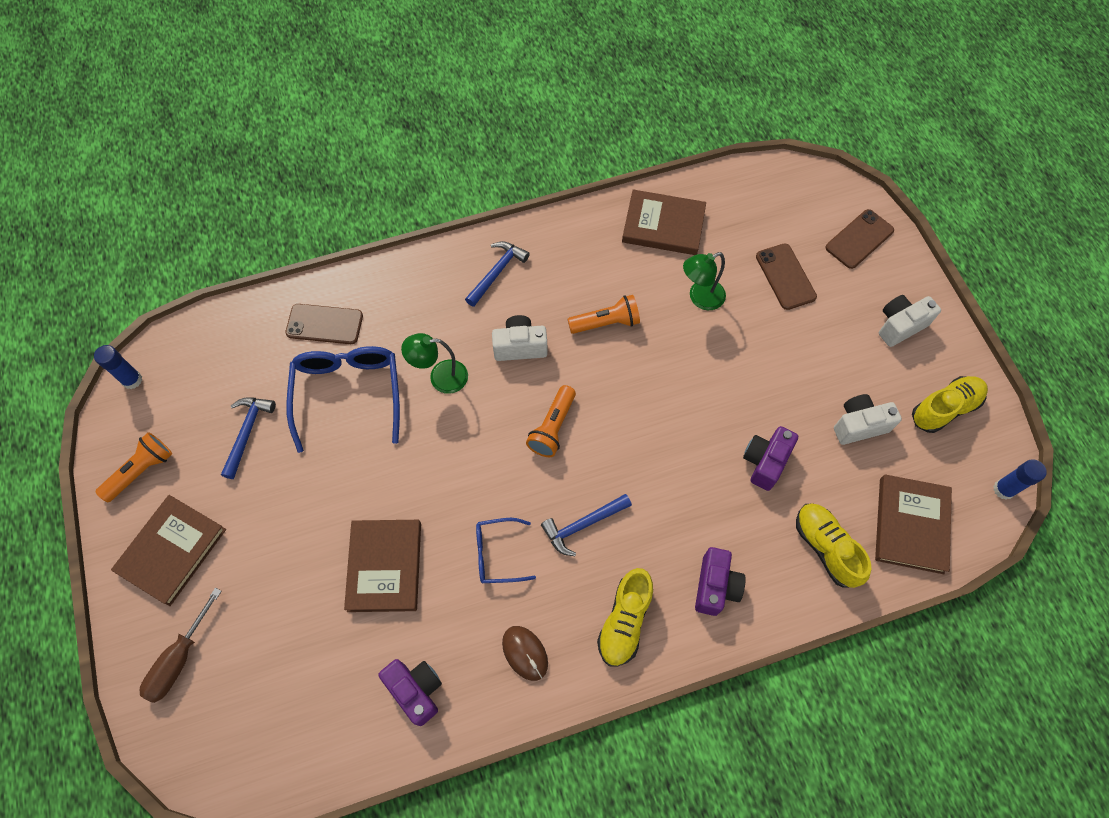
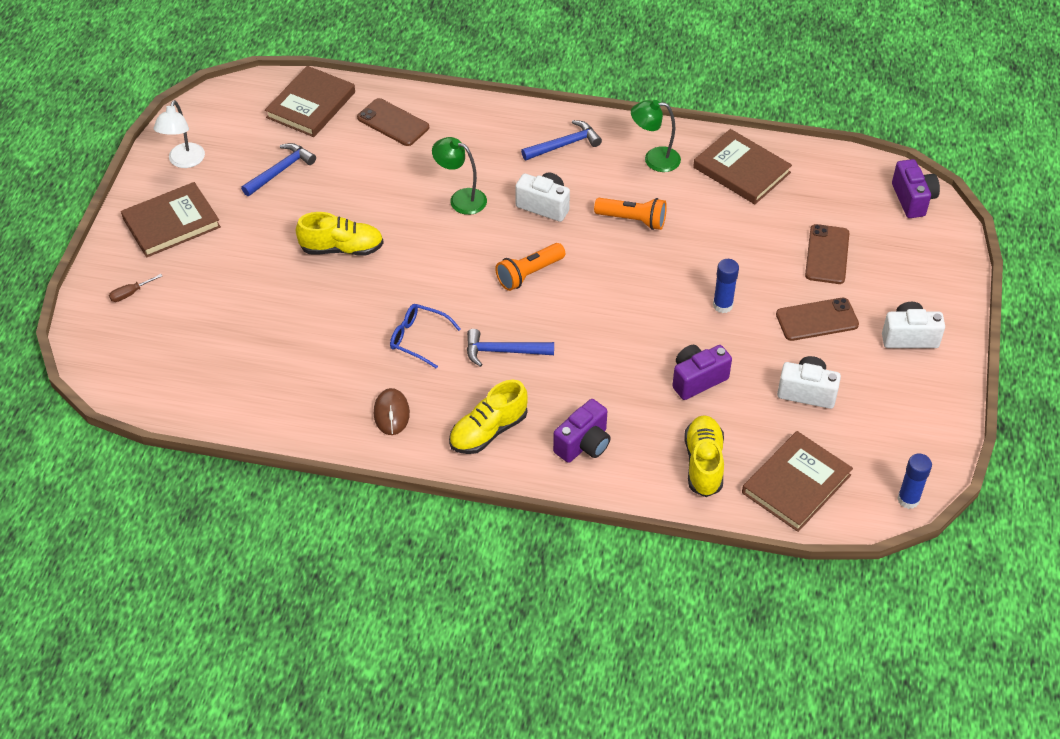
camera: 30 degrees right, 15 degrees down
blue glue stick [94,345,142,389] -> blue glue stick moved to [713,259,739,313]
orange flashlight [95,432,172,502] -> white lamp [154,100,205,168]
brown screwdriver [140,588,222,703] -> brown screwdriver [109,274,162,302], size x0.53
blue glasses [286,346,400,453] -> none
brown book [344,520,421,612] -> brown book moved to [265,66,355,137]
purple camera [378,659,442,726] -> purple camera moved to [892,159,940,218]
green lamp [683,252,726,310] -> green lamp moved to [631,100,681,172]
brown phone [826,209,894,269] -> brown phone moved to [776,298,859,341]
yellow shoe [912,376,988,433] -> yellow shoe moved to [296,212,384,256]

